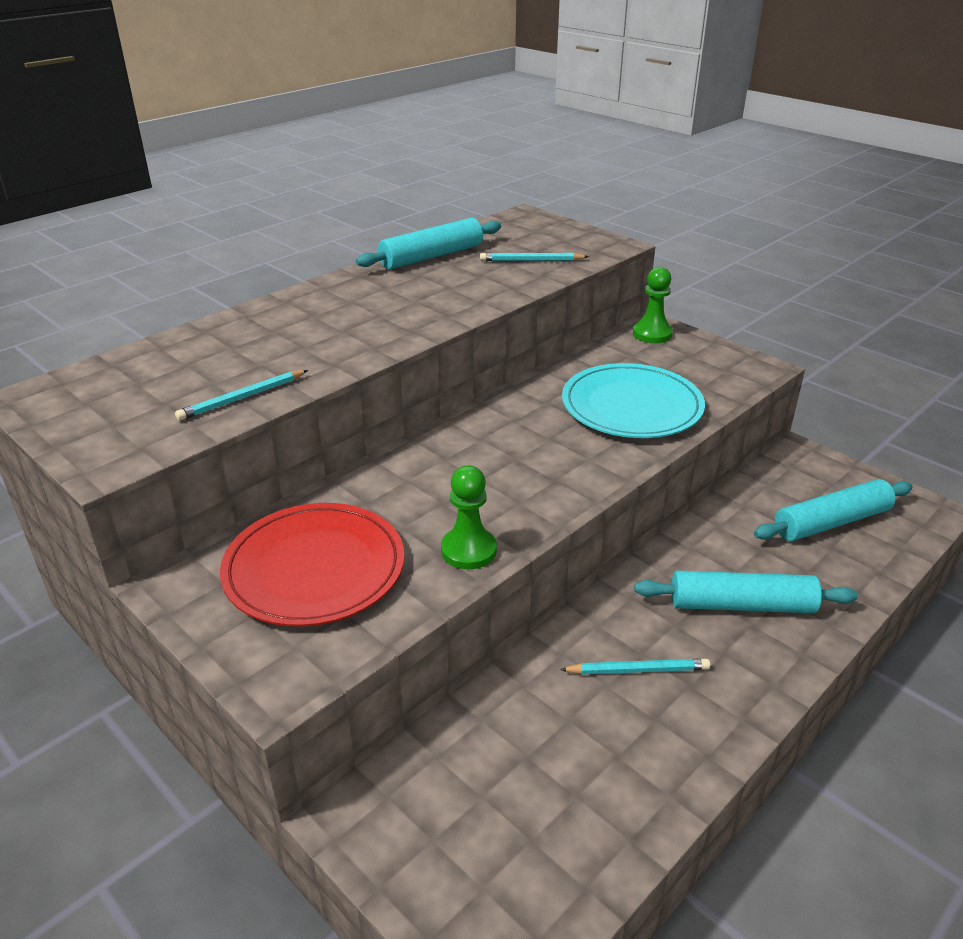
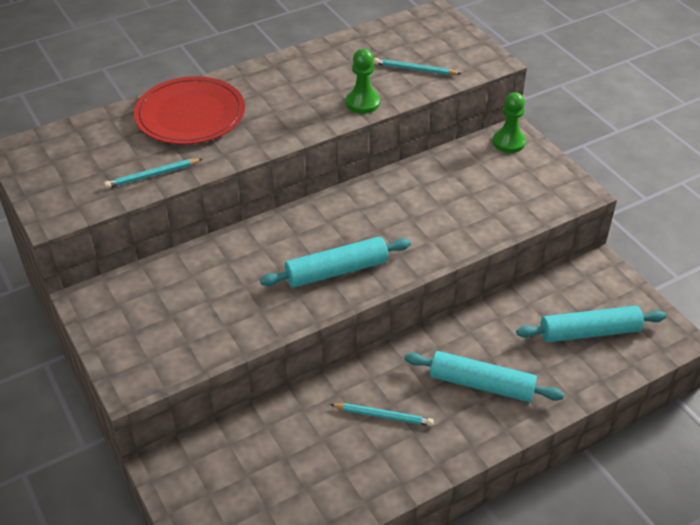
camera: 15 degrees right, 10 degrees up
red plate [220,503,405,626] -> red plate moved to [134,76,245,145]
turquoise rolling pin [356,218,501,270] -> turquoise rolling pin moved to [260,237,411,288]
green pawn [441,466,497,569] -> green pawn moved to [346,49,380,114]
turquoise plate [562,363,705,438] -> none

